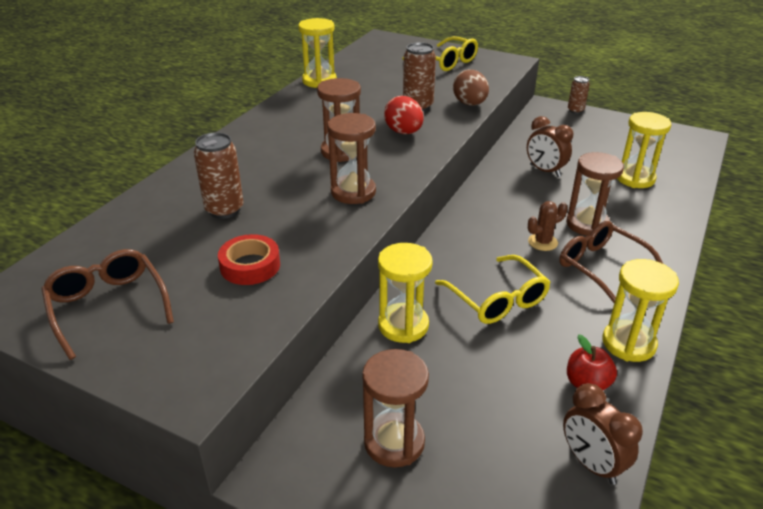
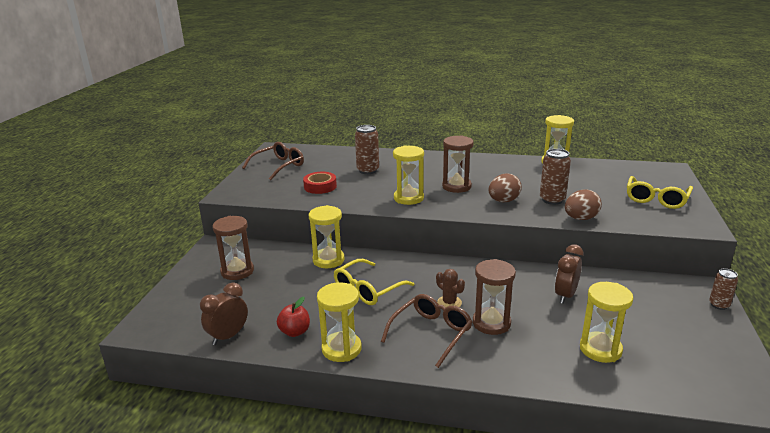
camera: 75 degrees right, 10 degrees down
brown hourglass [328,113,376,204] -> yellow hourglass [393,145,424,205]
red egg [384,96,424,134] -> brown egg [488,173,522,202]

